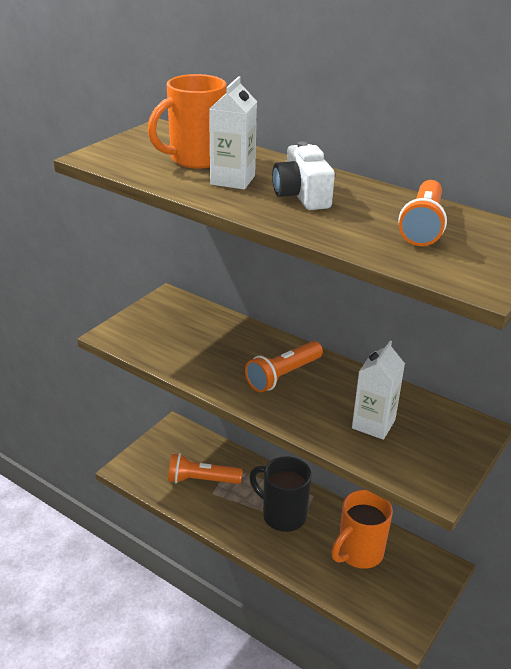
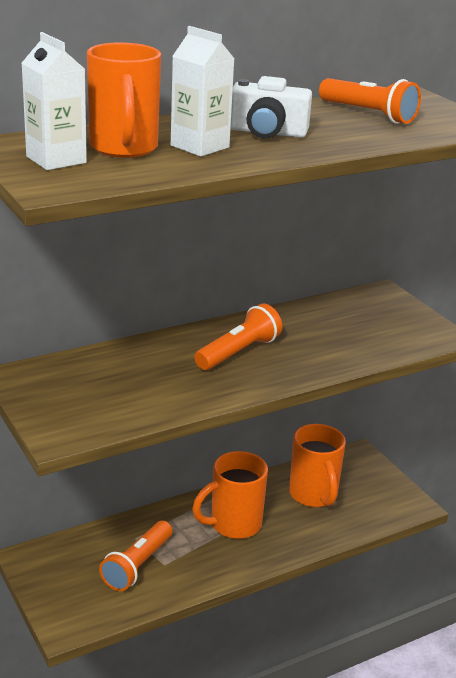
camera: 65 degrees left, 5 degrees down
orange flashlight [245,341,323,392] -> orange flashlight turned 120 degrees counterclockwise [195,303,282,370]
black mug [249,456,312,532] -> orange mug [192,451,268,539]
white carton [352,341,405,440] -> white carton moved to [22,32,87,170]

